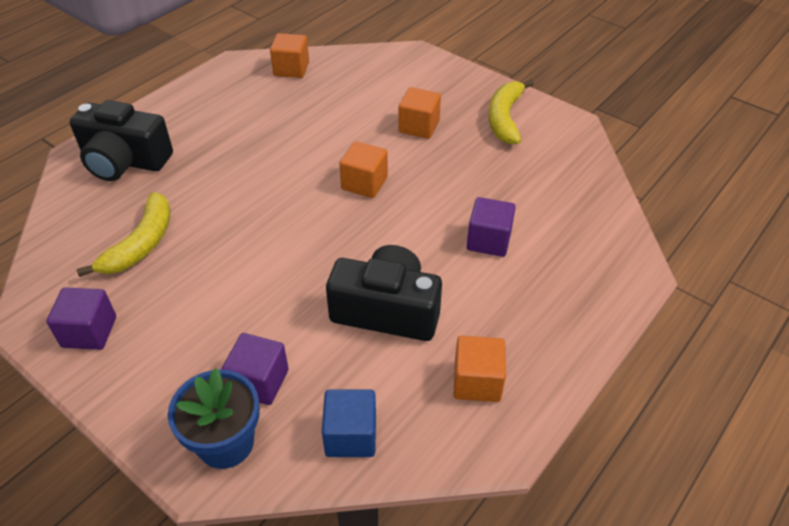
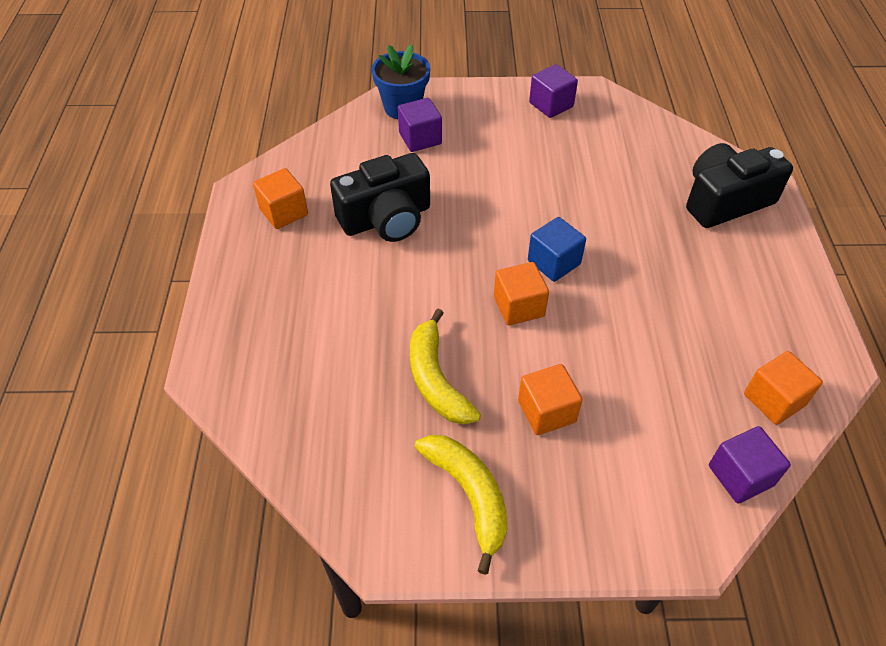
camera: 140 degrees right, 5 degrees up
yellow banana [76,192,170,277] -> yellow banana moved to [410,309,481,425]
blue cube [322,389,376,457] -> blue cube moved to [528,217,586,282]
purple cube [467,197,516,257] -> purple cube moved to [709,426,791,504]

